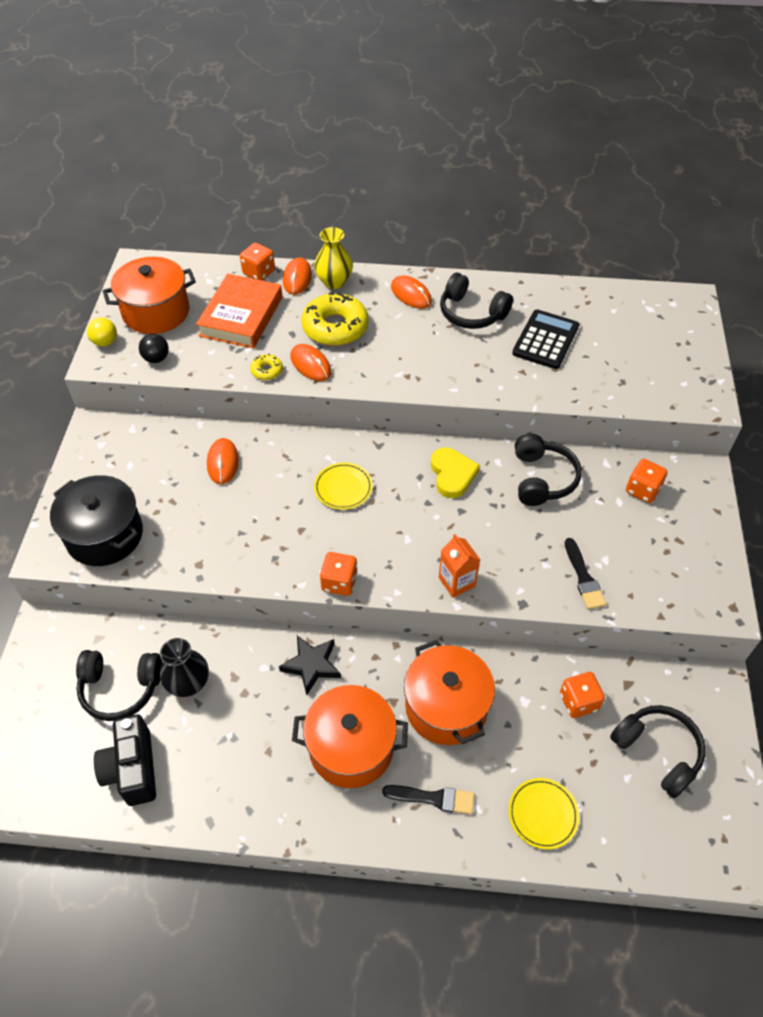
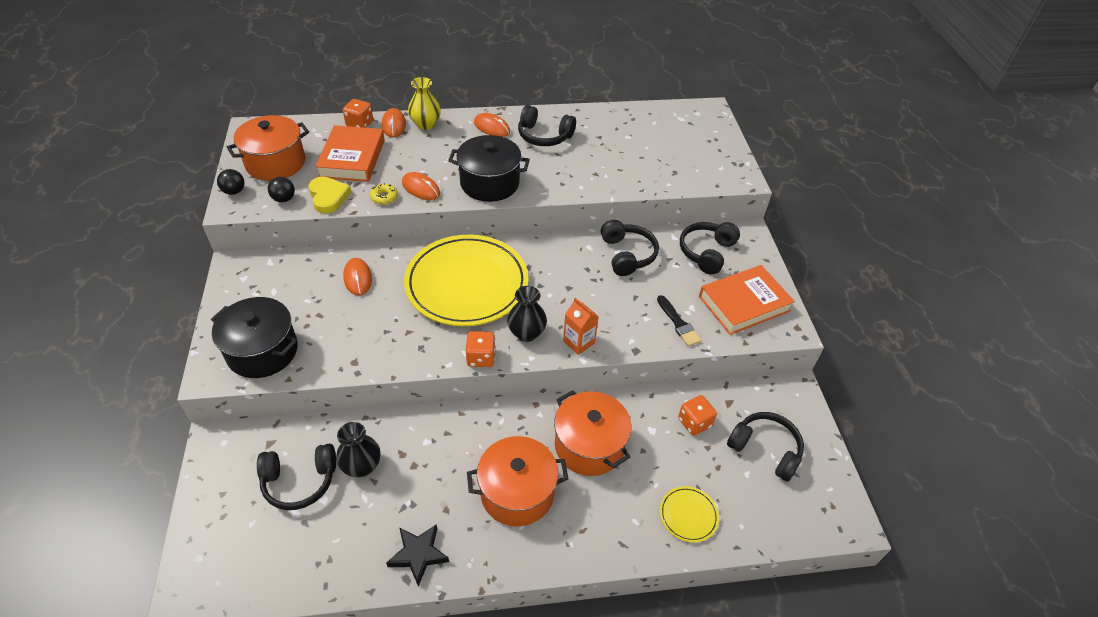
camera: 15 degrees left, 5 degrees down
yellow ball [87,317,117,346] -> black ball [217,169,245,195]
black camera [94,714,156,806] -> none
black star [279,636,341,695] -> black star moved to [386,524,449,586]
yellow donut [301,292,368,346] -> none
yellow plate [314,463,373,510] -> yellow plate [404,235,529,326], size x2.46
black brush [382,785,474,814] -> none
yellow heart [431,448,480,498] -> yellow heart moved to [308,177,351,214]
black calculator [512,310,579,369] -> none
orange dice [626,459,668,503] -> black headphones [680,222,740,275]
none -> black pot [448,135,530,202]
none -> black vase [507,286,547,342]
none -> orange book [699,265,795,335]

